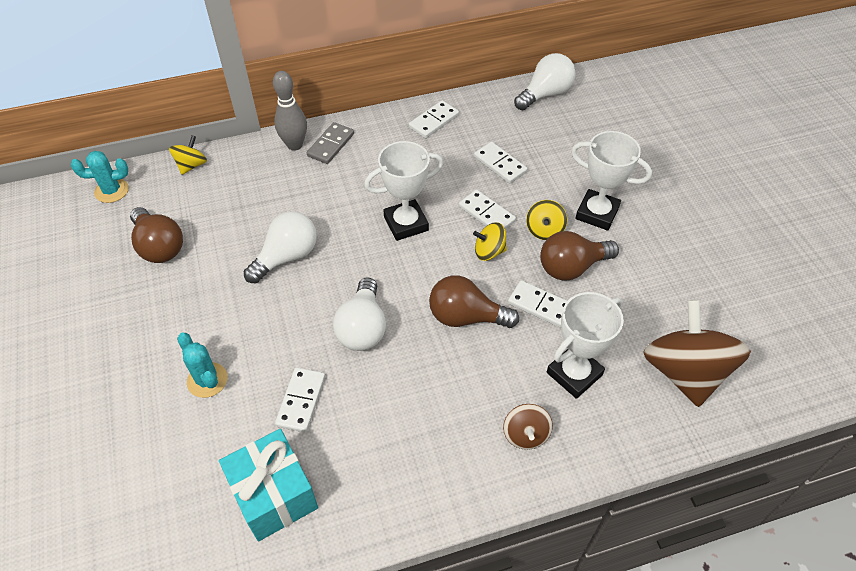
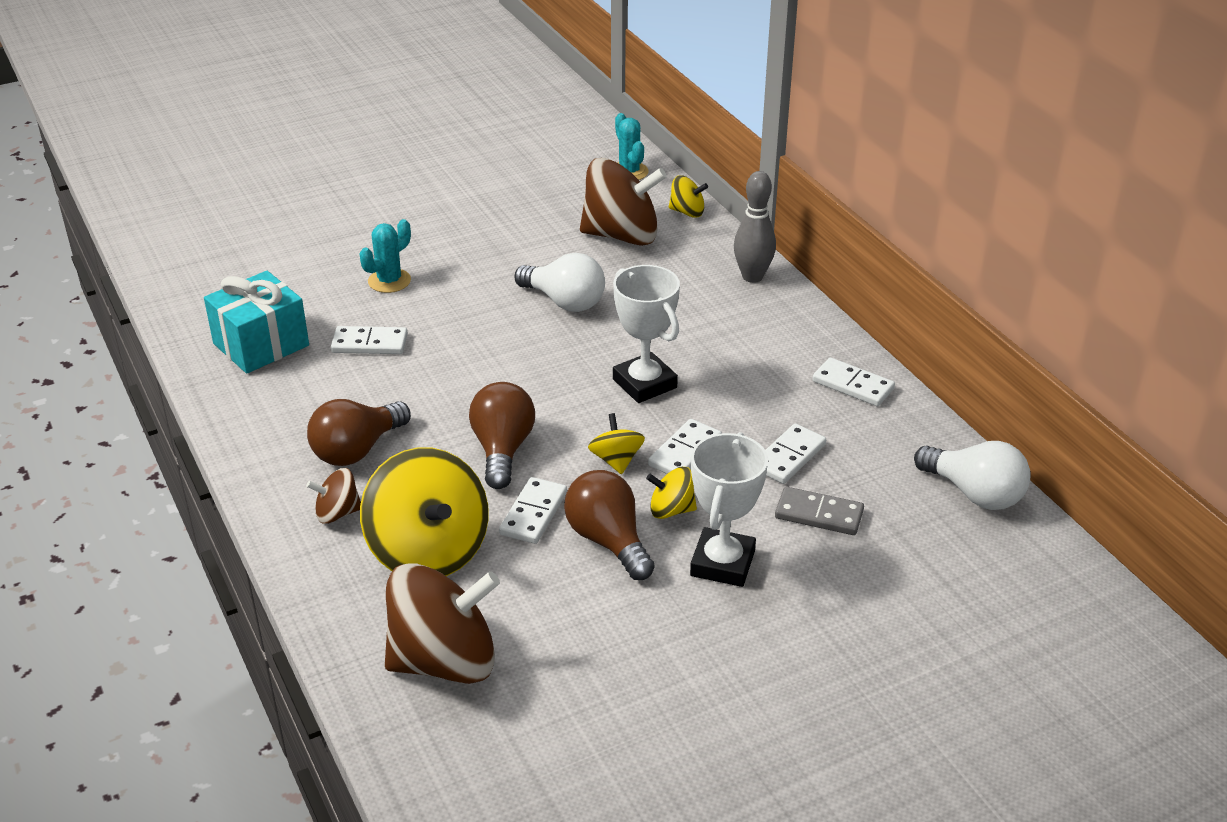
camera: 80 degrees right, 15 degrees down
brown light bulb [130,207,183,263] -> brown light bulb moved to [307,399,411,466]
grey domino [307,122,354,164] -> grey domino moved to [775,487,864,535]
white light bulb [333,277,386,351] -> none
white trophy [547,292,624,399] -> yellow spinning top [360,447,489,576]
none -> brown spinning top [580,158,667,246]

